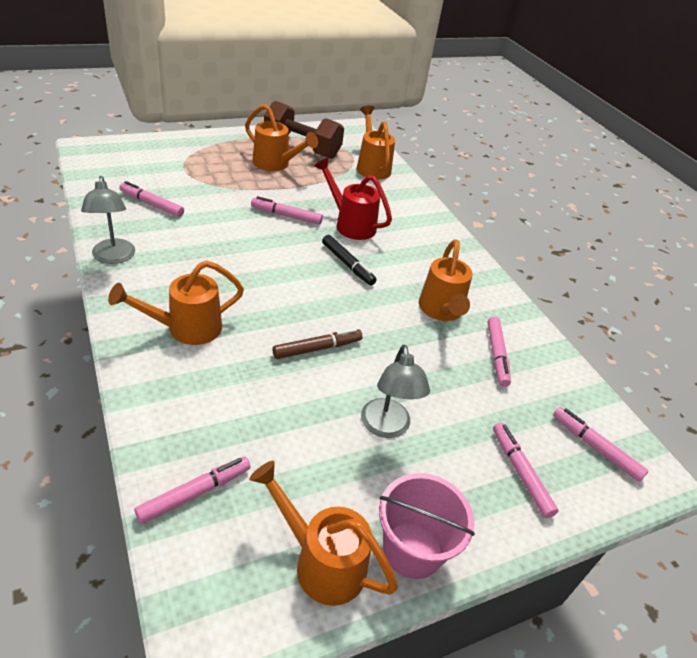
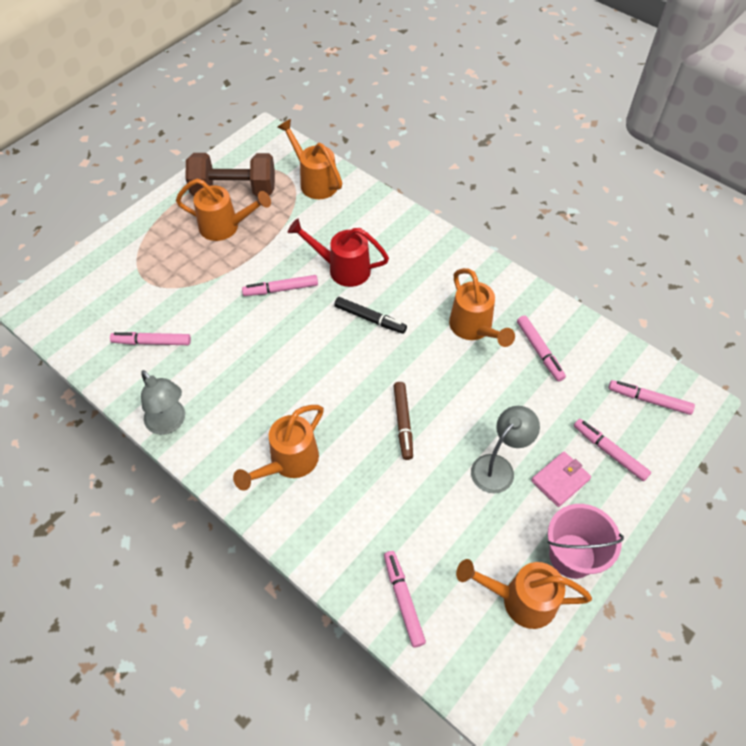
camera: 20 degrees left, 15 degrees up
pink marker [135,457,251,524] -> pink marker turned 45 degrees counterclockwise [384,551,426,647]
brown marker [273,328,363,359] -> brown marker turned 135 degrees clockwise [394,382,413,460]
grey lamp [361,345,430,438] -> grey lamp turned 105 degrees counterclockwise [471,406,540,494]
none -> pink wallet [531,452,591,507]

